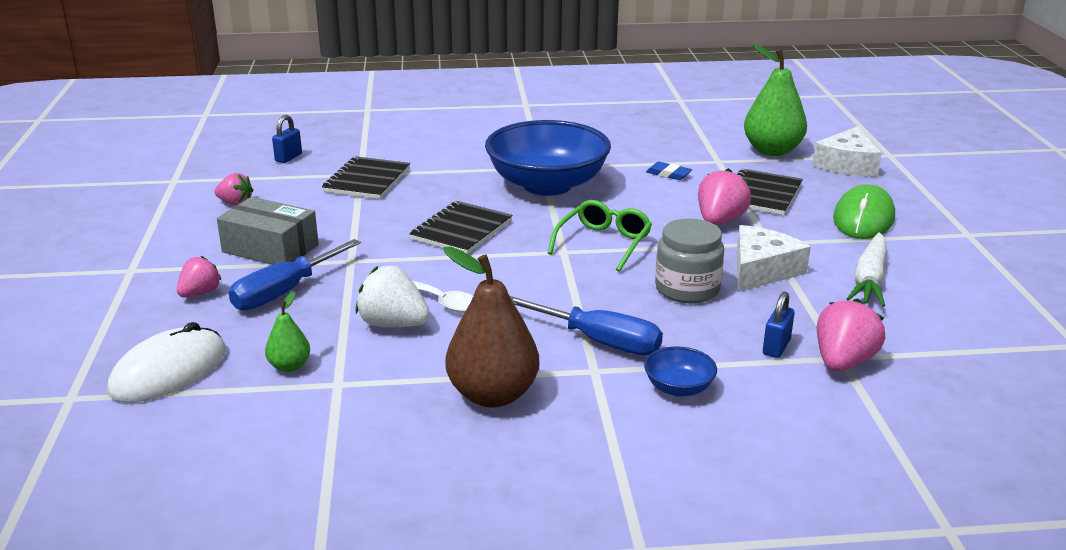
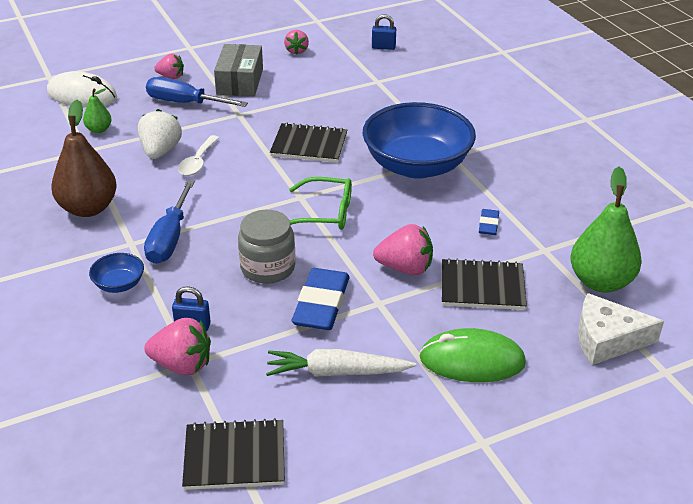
camera: 70 degrees right, 10 degrees up
black notebook [322,156,410,199] -> black notebook moved to [182,418,285,490]
white cheese [737,225,811,292] -> blue eraser [292,268,350,330]

